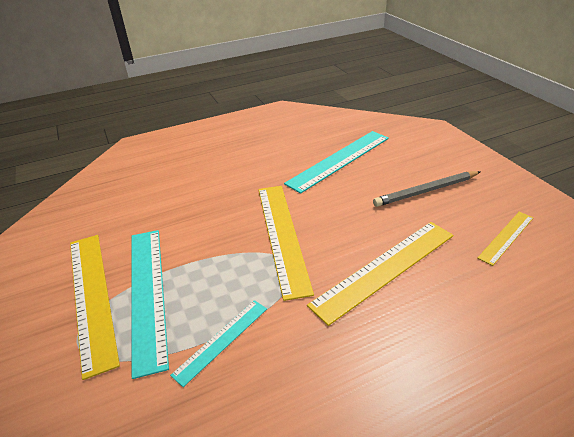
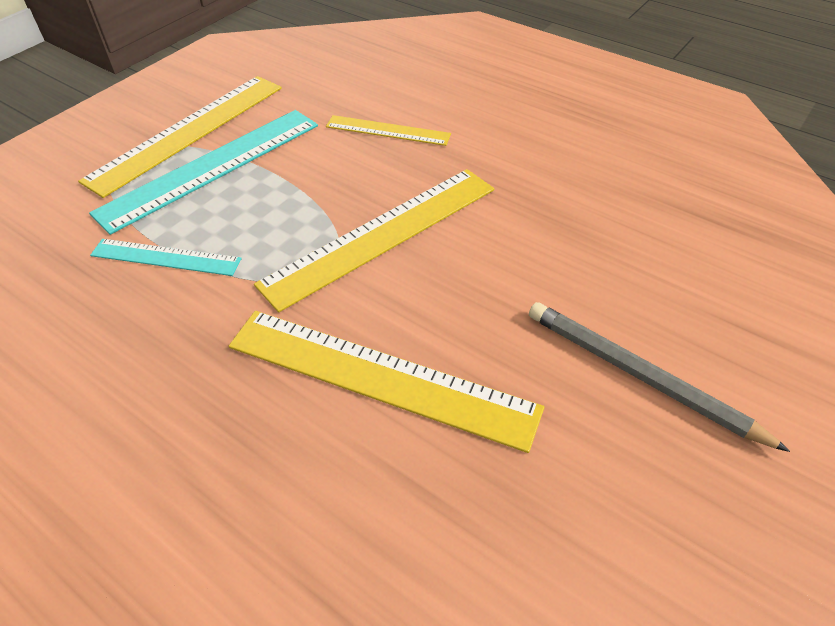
camera: 60 degrees right, 10 degrees up
turquoise ruler [284,131,389,194] -> none
yellow ruler [478,212,533,266] -> yellow ruler moved to [326,115,451,146]

